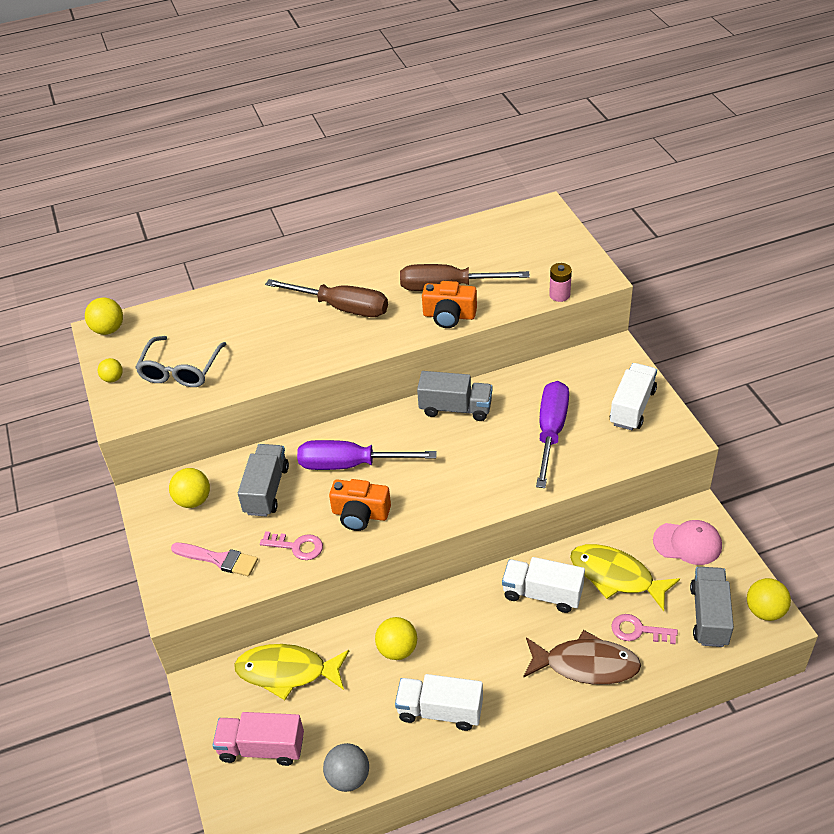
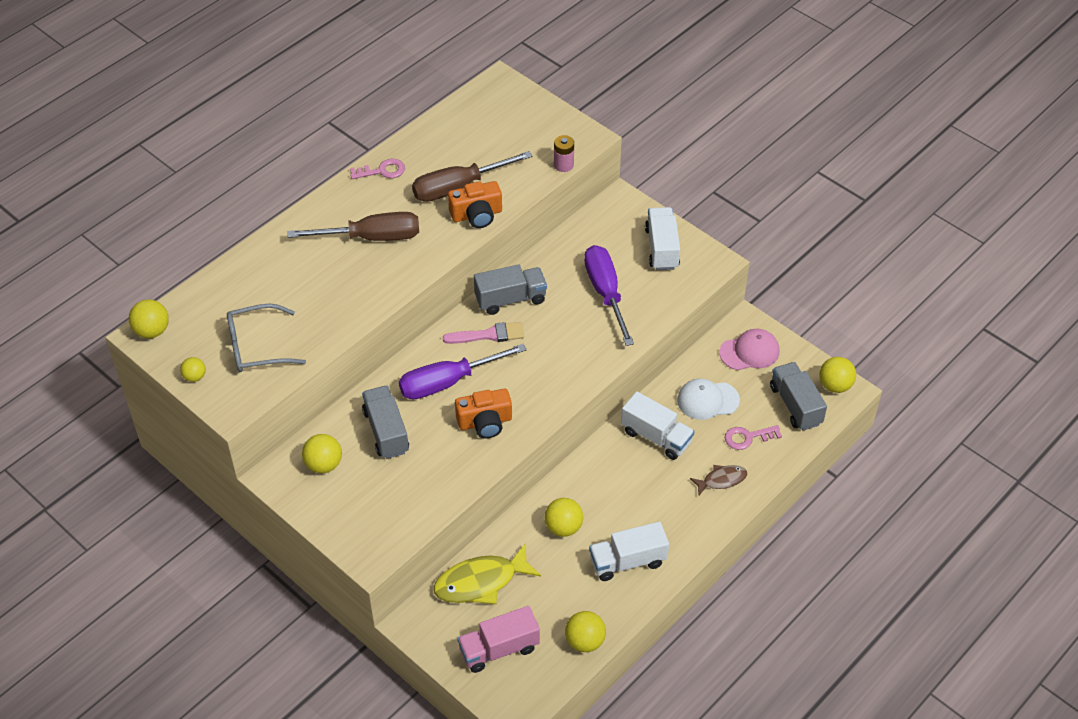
camera: 30 degrees left, 5 degrees up
grey glasses [135,336,226,387] -> grey glasses turned 90 degrees clockwise [227,303,306,372]
pink brush [171,543,258,576] -> pink brush moved to [443,322,524,344]
pink key [260,531,323,560] -> pink key moved to [350,159,405,179]
grey ball [323,743,369,792] -> yellow ball [565,611,606,652]
white truck [502,557,585,613] -> white truck turned 135 degrees counterclockwise [621,392,695,460]
brown fish [523,630,641,685] -> brown fish [690,465,747,495], size x0.56
yellow fish [570,544,680,611] -> white cap [677,379,740,420]

